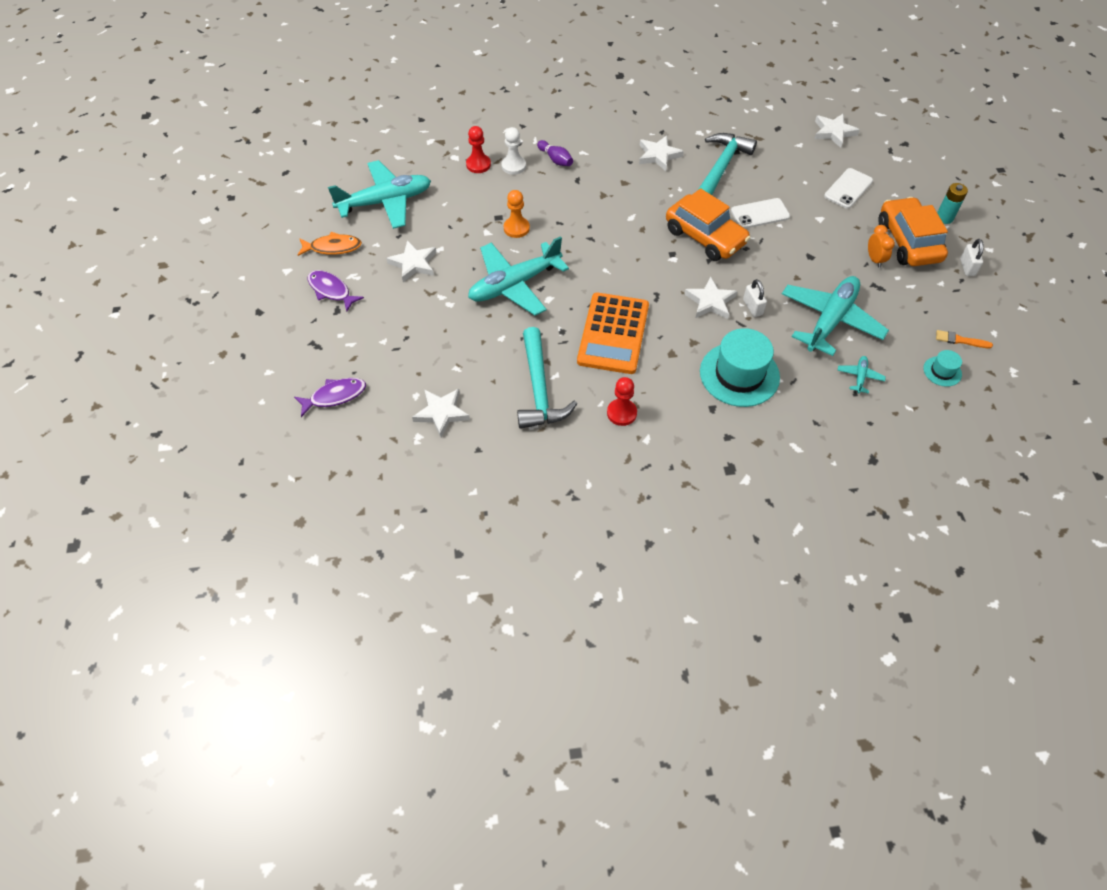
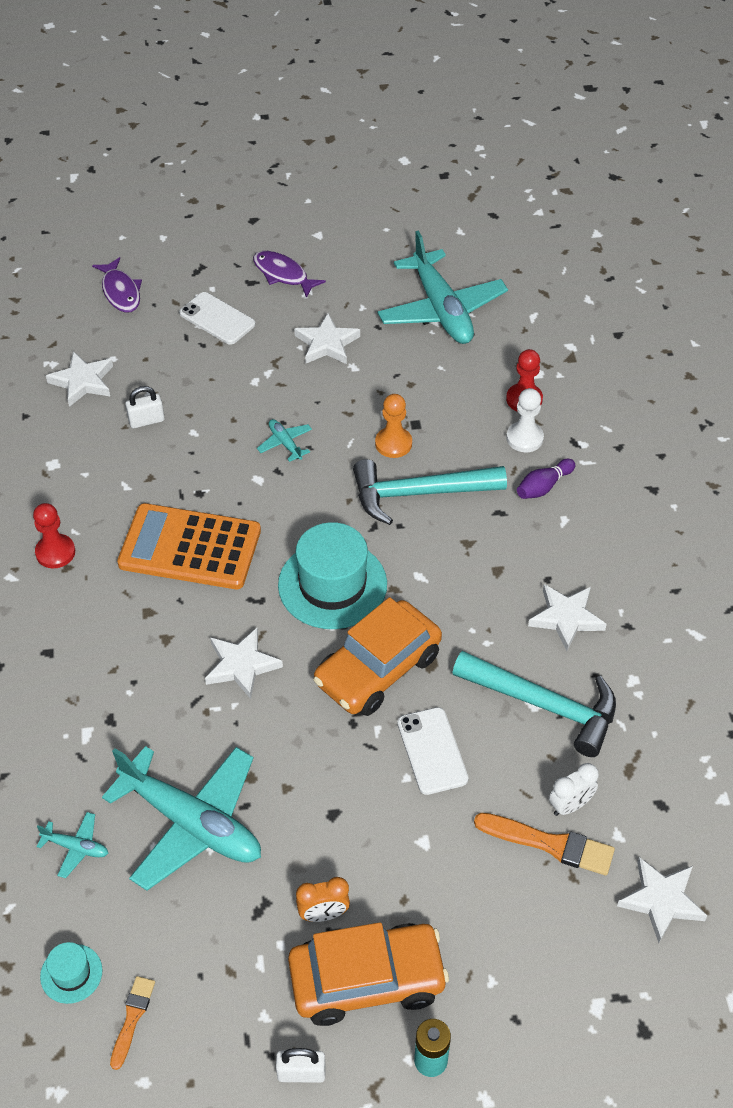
camera: 90 degrees right, 5 degrees down
orange fish [298,232,362,256] -> none
purple fish [308,270,364,312] -> purple fish turned 90 degrees counterclockwise [253,251,326,298]
turquoise plane [468,236,569,316] -> turquoise plane [257,419,312,462], size x0.41
turquoise hammer [517,327,577,429] -> turquoise hammer moved to [353,459,507,525]
turquoise hat [700,328,780,407] -> turquoise hat moved to [278,522,387,629]
white padlock [743,279,767,317] -> white padlock moved to [125,386,165,428]
white phone [824,168,873,209] -> white phone moved to [179,292,256,345]
none -> orange brush [474,813,615,876]
none -> white clock [549,763,599,816]

